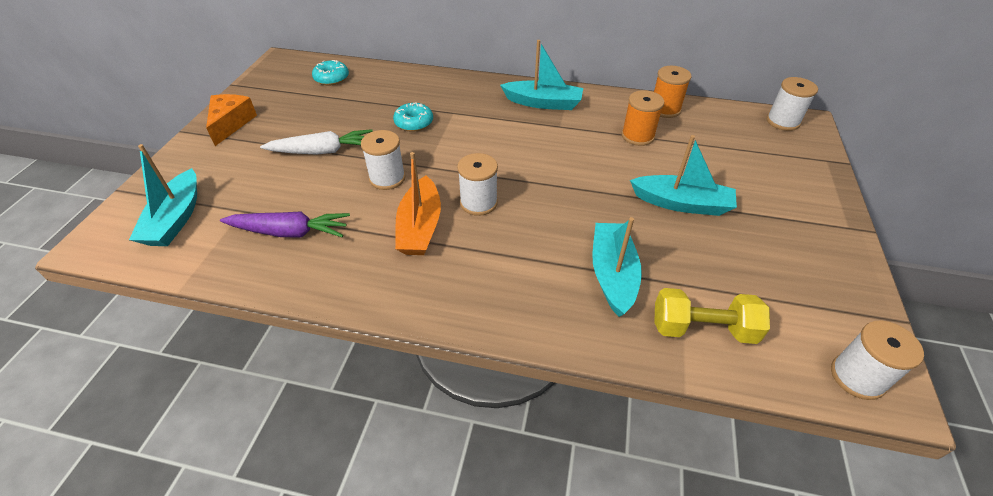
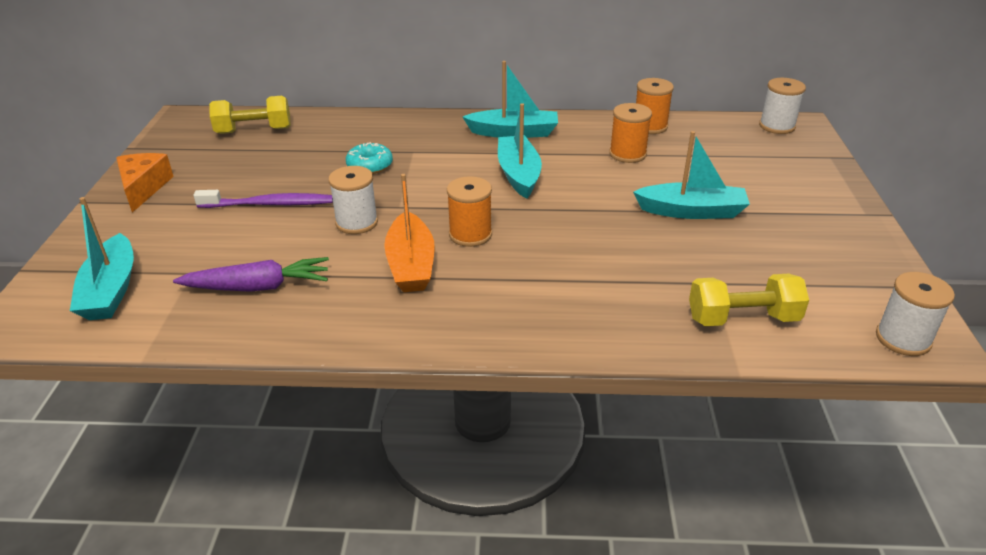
camera: 10 degrees left, 10 degrees down
white carrot [260,129,373,155] -> purple toothbrush [194,190,333,208]
turquoise donut [312,60,349,85] -> yellow dumbbell [209,96,291,134]
white spool [457,153,498,216] -> orange spool [447,176,492,247]
turquoise boat [592,217,642,317] -> turquoise boat moved to [498,104,542,199]

